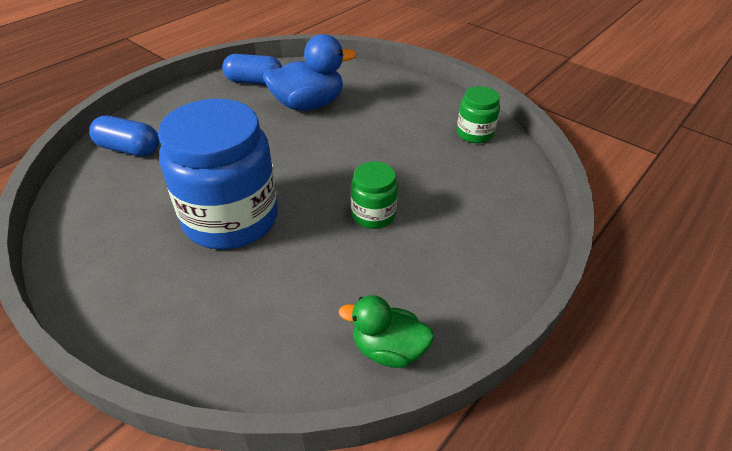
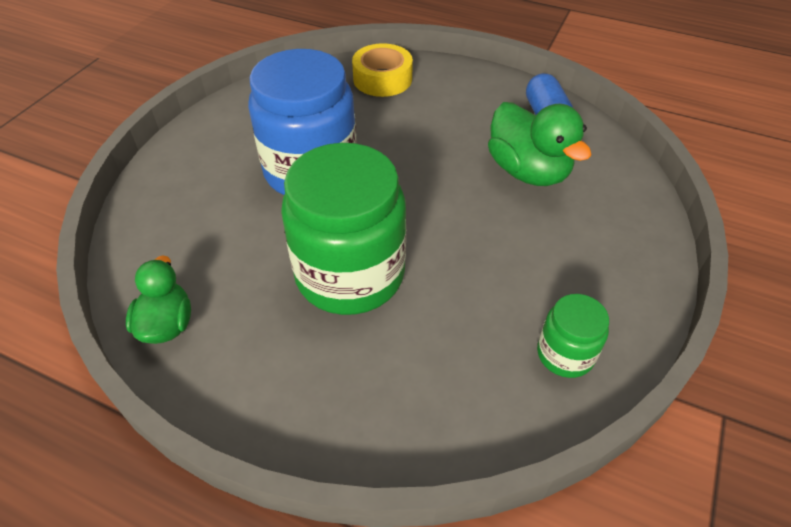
camera: 75 degrees right, 5 degrees up
blue capsule [89,116,159,156] -> yellow tape [352,43,413,97]
blue duck [263,34,356,111] -> green duck [488,102,591,186]
green jar [351,161,398,229] -> green jar [281,143,406,315], size x2.10

